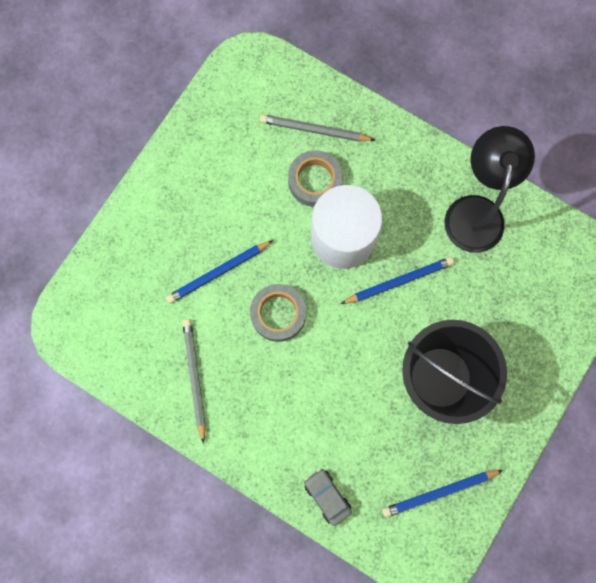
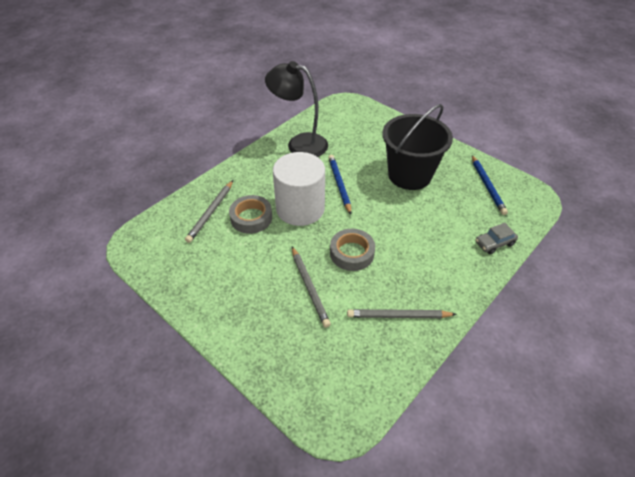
camera: 80 degrees left, 30 degrees down
blue pencil [166,240,273,304] -> grey pencil [292,247,331,328]

